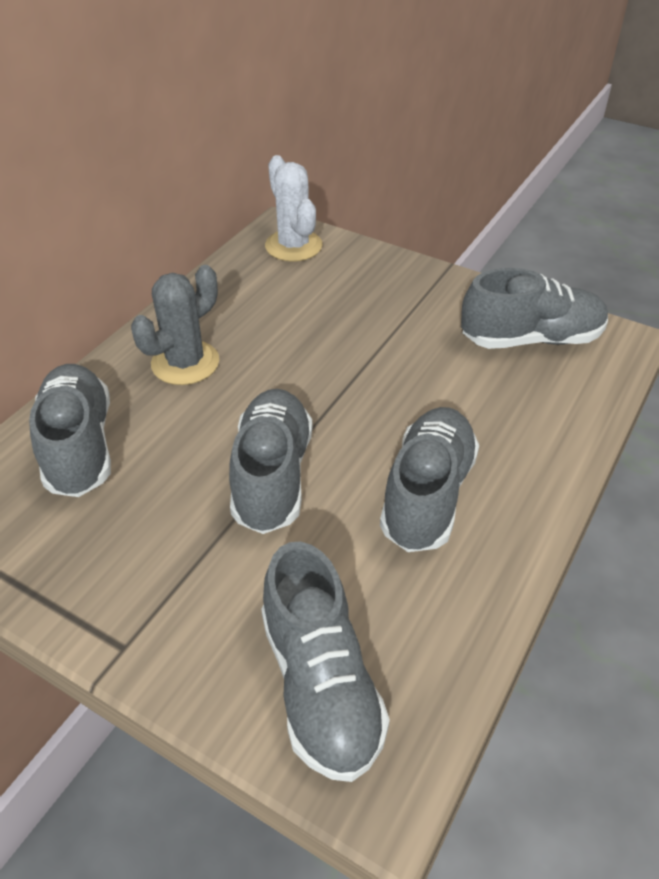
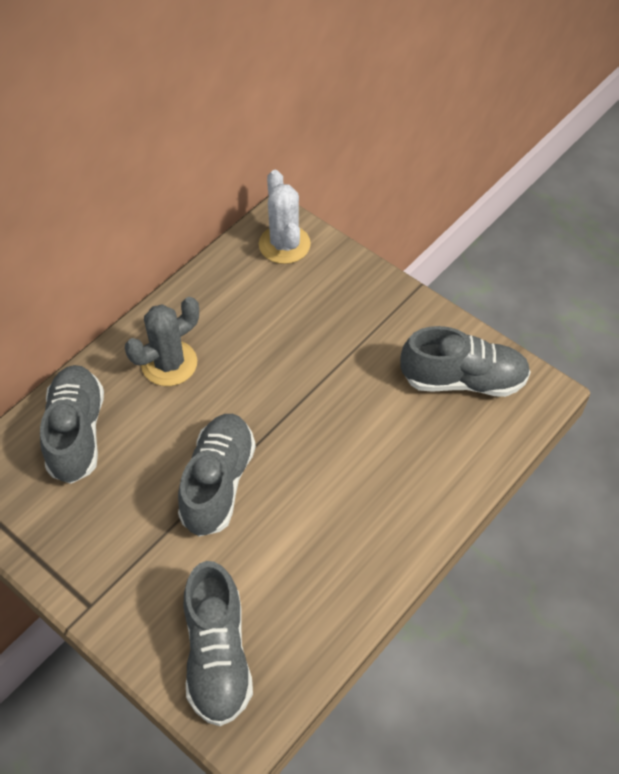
camera: 10 degrees right, 10 degrees up
grey shoe [380,407,479,552] -> none

